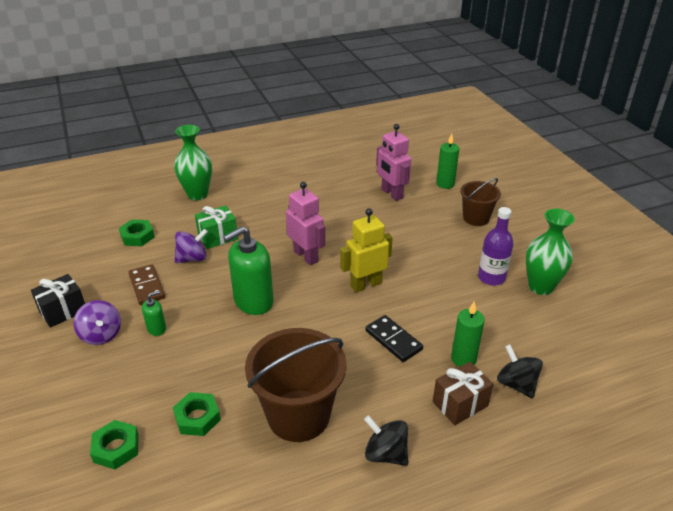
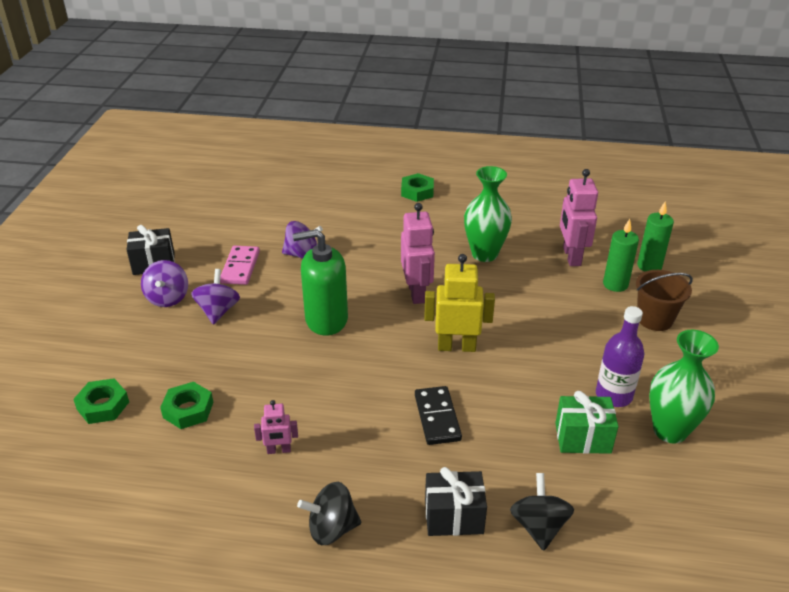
camera: 30 degrees right, 0 degrees up
green nut [119,220,155,246] -> green nut moved to [401,173,434,202]
brown domino [128,264,165,305] -> pink domino [220,246,260,285]
green soap dispenser [142,291,166,336] -> purple spinning top [191,269,240,325]
green vase [174,125,212,200] -> green vase moved to [464,166,512,262]
green gift [195,205,238,249] -> green gift moved to [555,391,619,454]
brown bucket [245,328,346,442] -> pink robot [254,400,298,454]
black spinning top [364,415,408,466] -> black spinning top turned 75 degrees counterclockwise [297,482,361,545]
brown gift [433,362,493,425] -> black gift [425,467,487,536]
green candle [451,301,485,367] -> green candle moved to [603,219,639,292]

